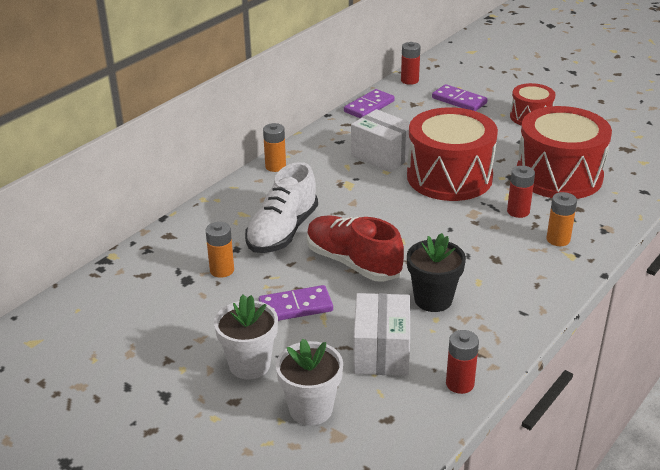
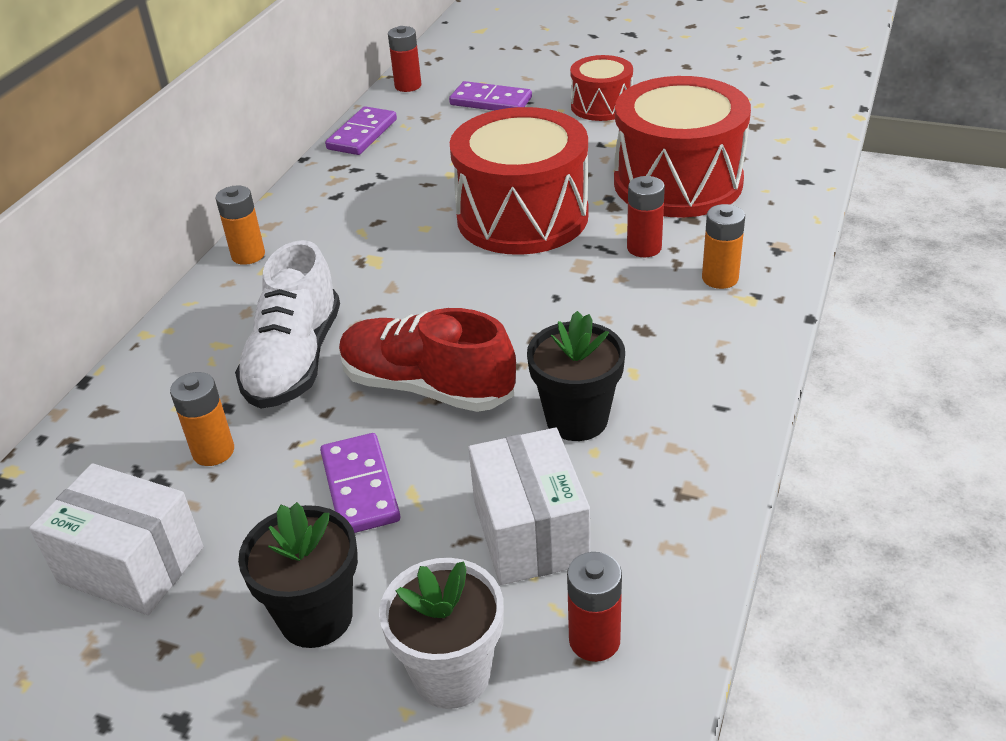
camera: 15 degrees left, 5 degrees up
white flower pot [214,295,278,380] -> black flower pot [238,502,358,648]
purple domino [259,285,333,321] -> purple domino turned 75 degrees counterclockwise [320,433,401,533]
white box [351,109,411,172] -> white box moved to [29,463,203,615]
red battery [446,330,479,394] -> red battery moved to [567,552,622,662]

